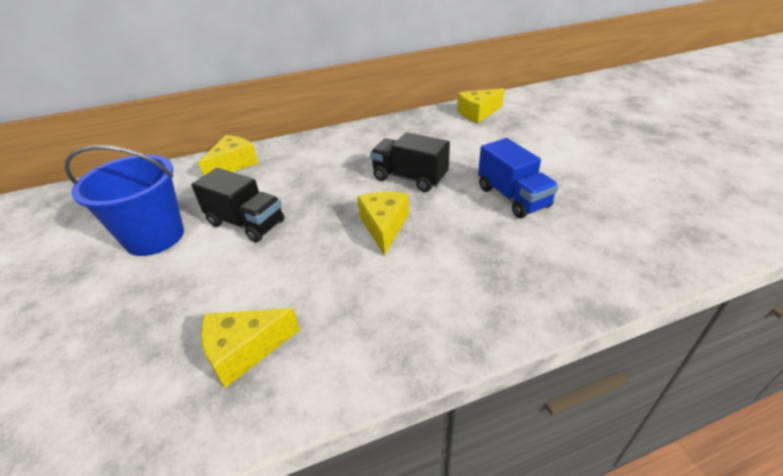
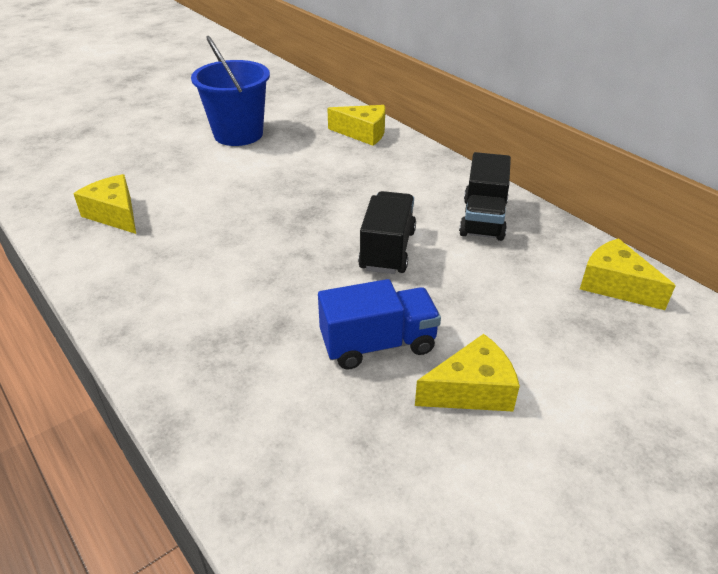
camera: 70 degrees right, 0 degrees up
black truck [191,168,284,242] -> black truck moved to [459,152,511,241]
yellow cheese [357,192,409,256] -> yellow cheese moved to [415,334,520,411]
blue truck [478,138,559,218] -> blue truck turned 150 degrees counterclockwise [318,279,441,369]

